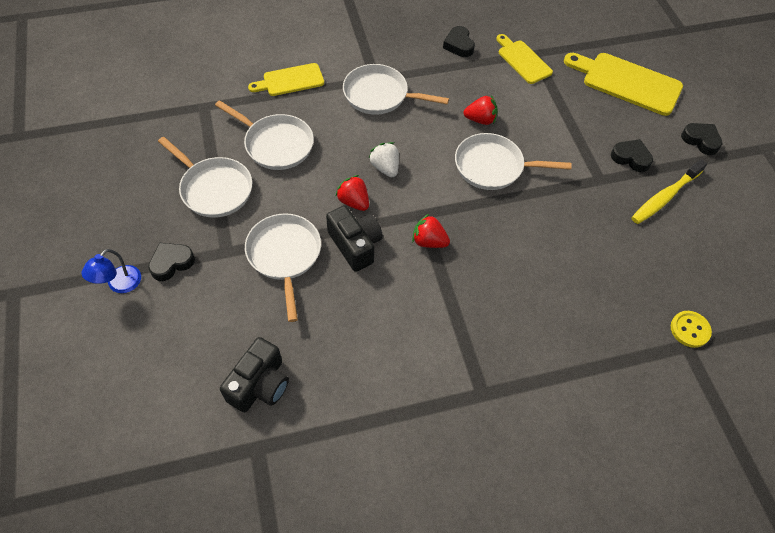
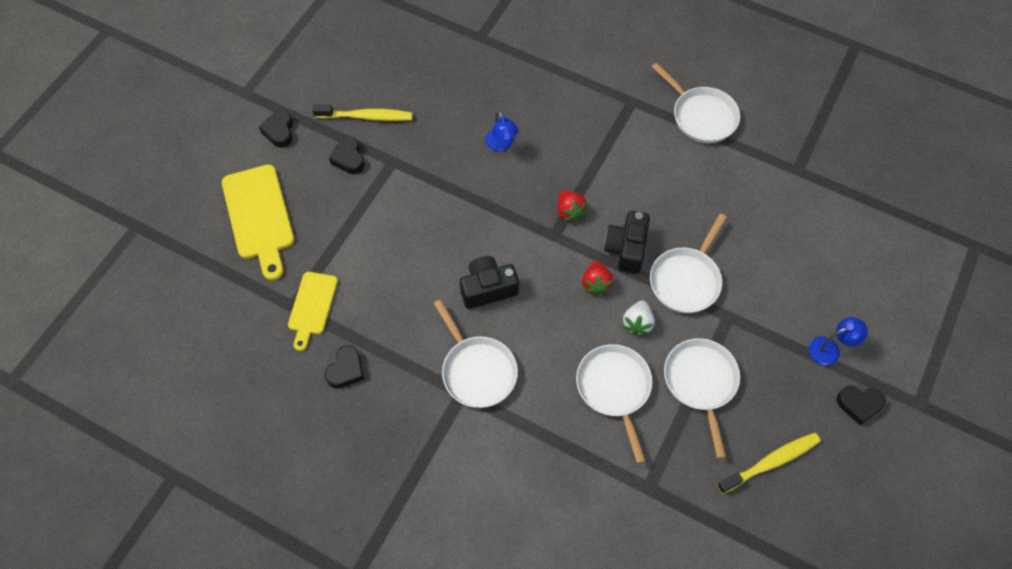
camera: 135 degrees left, 5 degrees up
black heart [148,243,195,281] -> black heart moved to [837,386,886,426]
black camera [220,337,289,413] -> black camera moved to [460,256,519,309]
yellow cutting board [248,63,324,96] -> none
white strawberry [368,142,399,177] -> white strawberry moved to [623,300,655,336]
white pan [455,133,572,190] -> white pan moved to [652,63,740,143]
red strawberry [463,95,498,125] -> none
yellow button [671,311,712,348] -> none
none -> blue lamp [485,111,519,151]
none -> yellow toothbrush [717,433,821,494]

